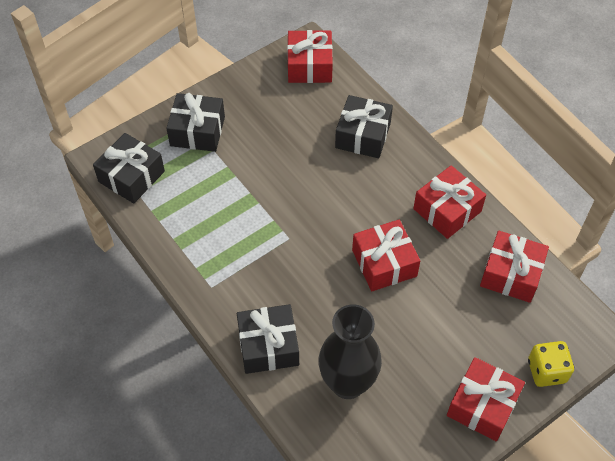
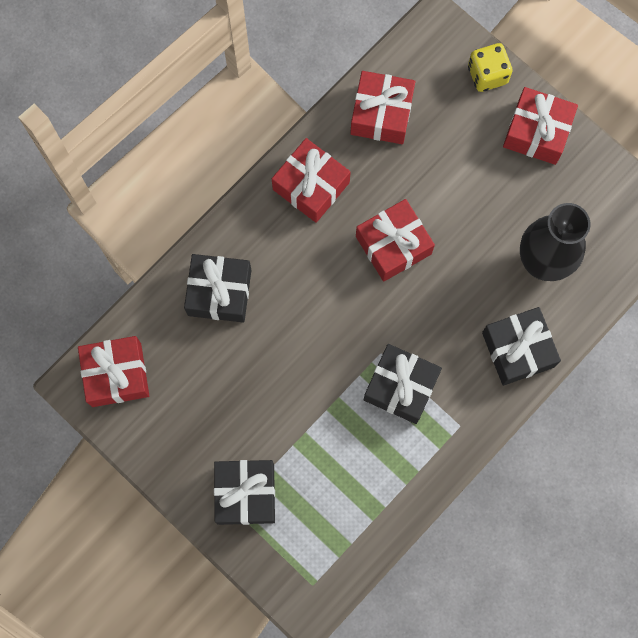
camera: 100 degrees left, 20 degrees up
black gift [93,133,165,204] -> black gift moved to [364,344,442,424]

